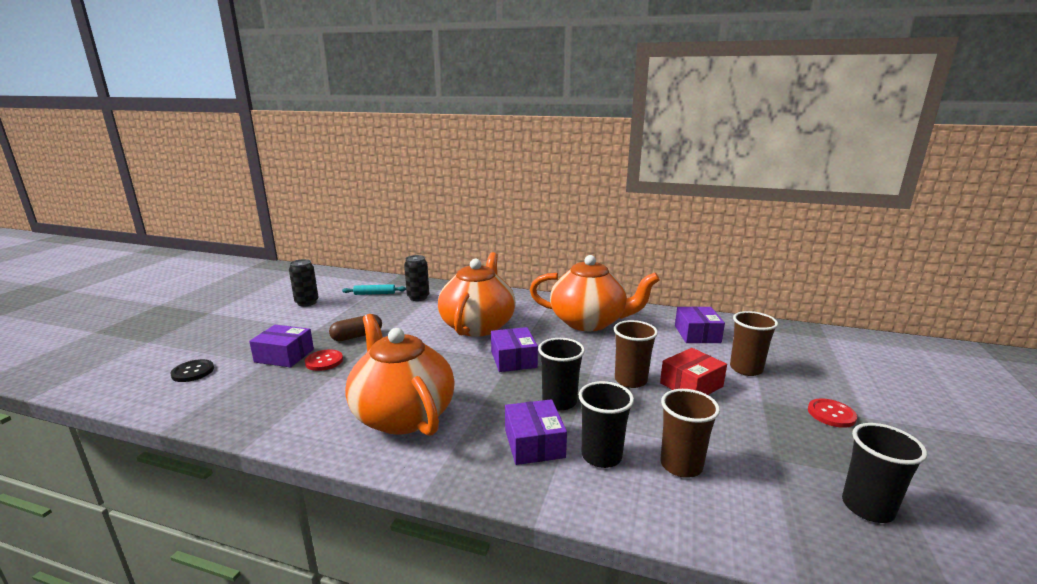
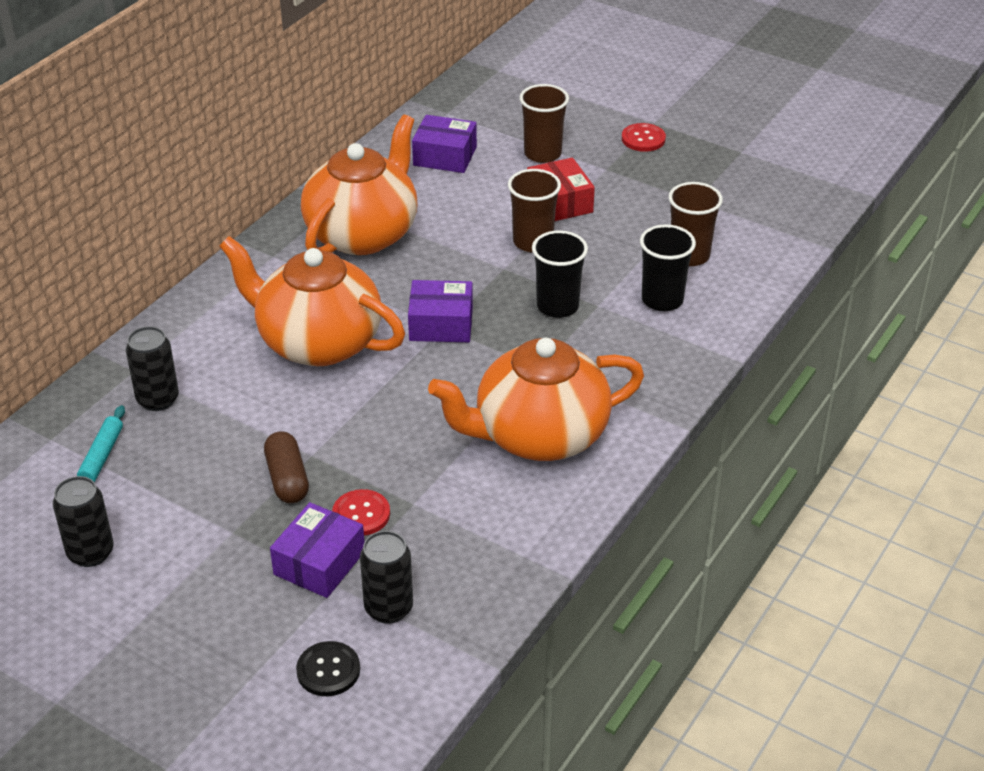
camera: 75 degrees left, 20 degrees up
purple box [505,399,567,465] -> none
black cup [842,423,927,523] -> none
none -> black can [360,531,413,624]

